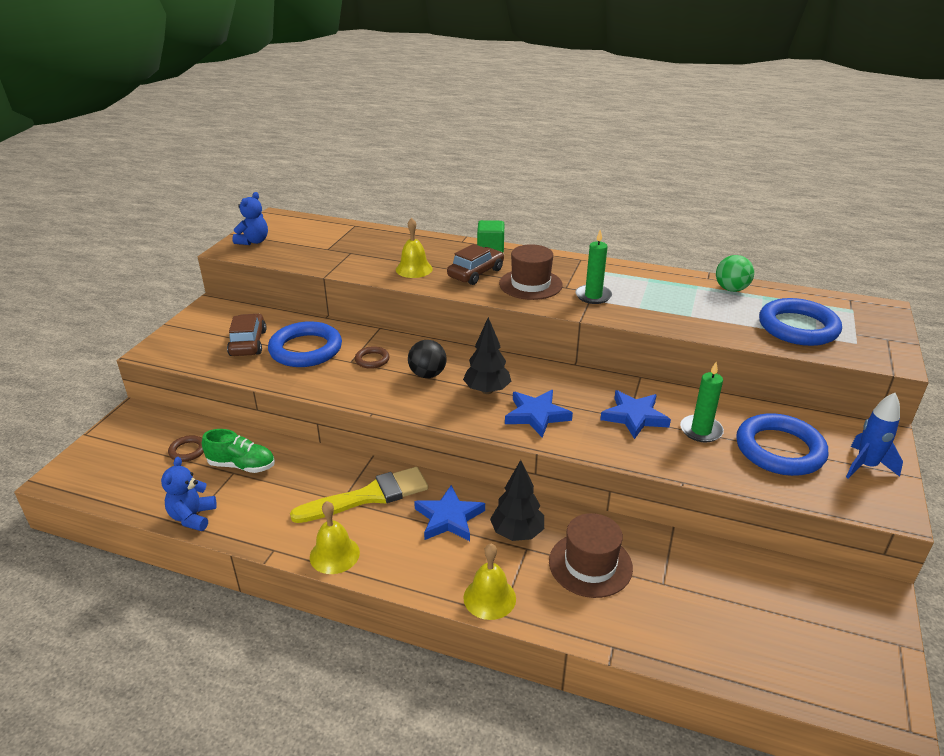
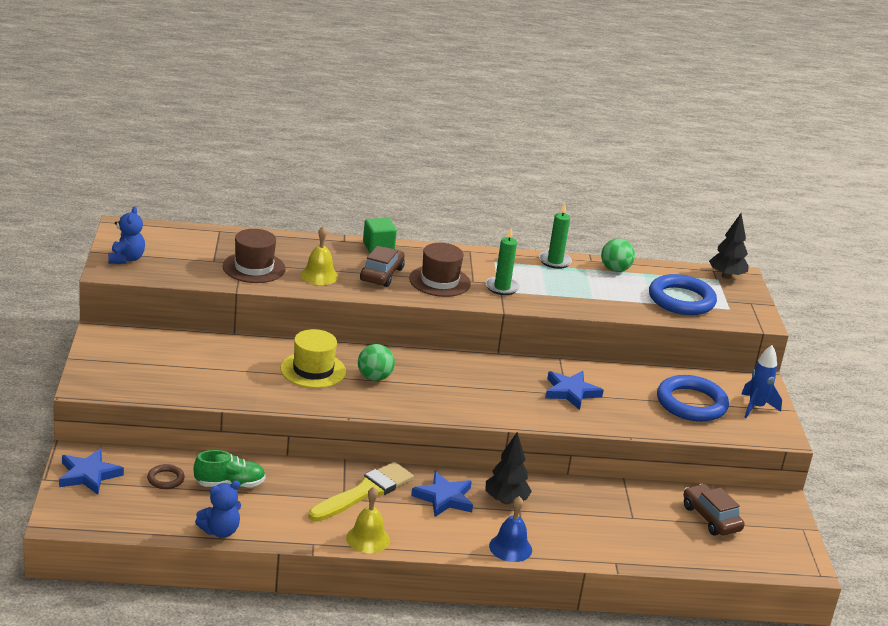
camera: 25 degrees left, 5 degrees down
blue teddy bear [161,457,217,531] -> blue teddy bear turned 105 degrees counterclockwise [195,481,241,538]
brown car [227,314,267,356] -> brown car moved to [683,484,745,536]
blue ring [268,321,342,367] -> none
brown ring [355,346,389,369] -> yellow hat [281,329,346,388]
black ball [408,340,447,378] -> green ball [358,344,395,381]
black tree [463,317,511,394] -> black tree moved to [709,213,749,279]
yellow bell [463,544,516,620] -> blue bell [489,496,532,562]
blue star [505,390,573,438] -> blue star moved to [59,448,124,495]
brown hat [549,513,633,598] -> brown hat moved to [223,229,286,283]
green candle [680,362,724,443] -> green candle moved to [539,203,572,269]

